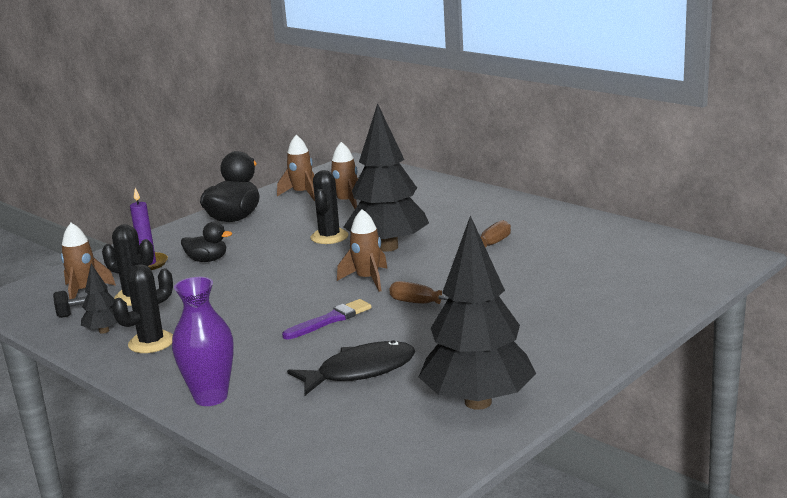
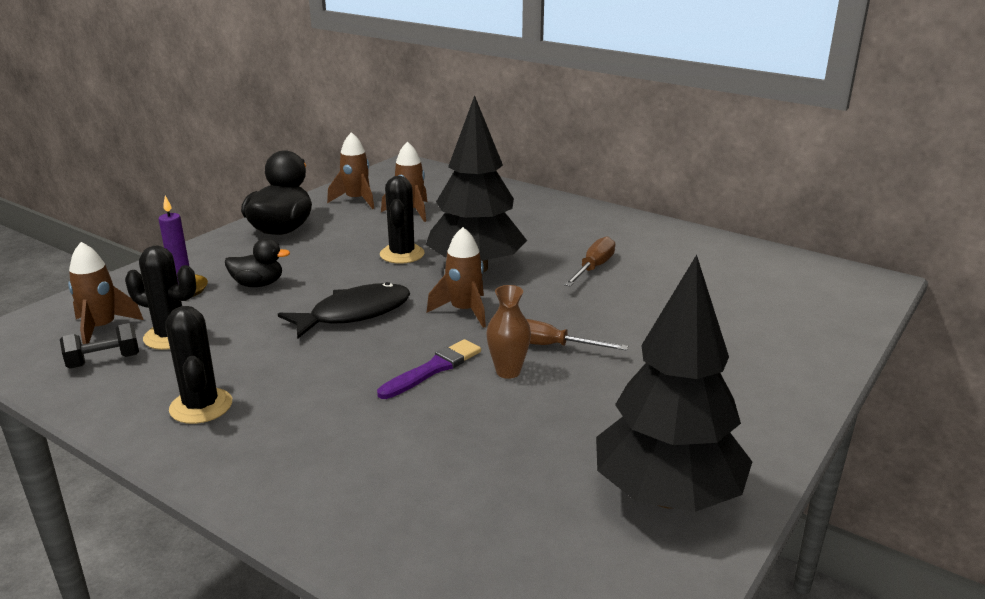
camera: 10 degrees left, 5 degrees up
black tree [81,264,118,334] -> none
black cactus [112,264,173,353] -> black cactus turned 60 degrees counterclockwise [165,306,232,424]
purple vase [172,277,234,406] -> none
black fish [287,340,415,395] -> black fish moved to [278,282,410,339]
none -> brown vase [486,285,531,379]

